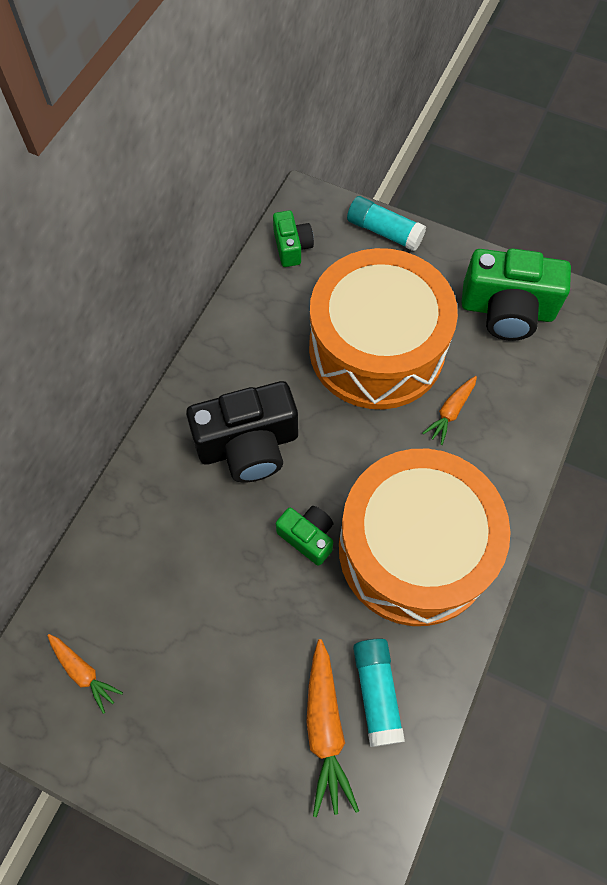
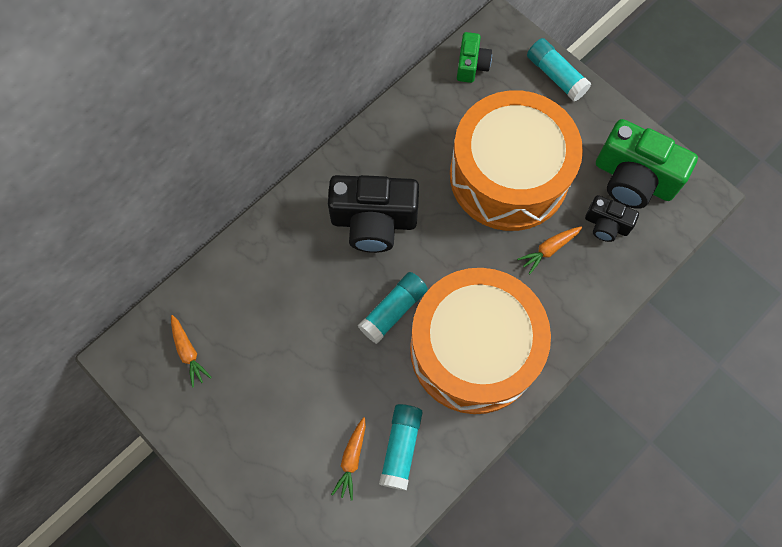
camera: 20 degrees right, 5 degrees up
green camera [276,506,333,566] -> turquoise glue stick [358,272,428,343]
orange carrot [306,639,359,817] -> orange carrot [331,417,366,500], size x0.62
none -> black camera [585,195,639,242]

